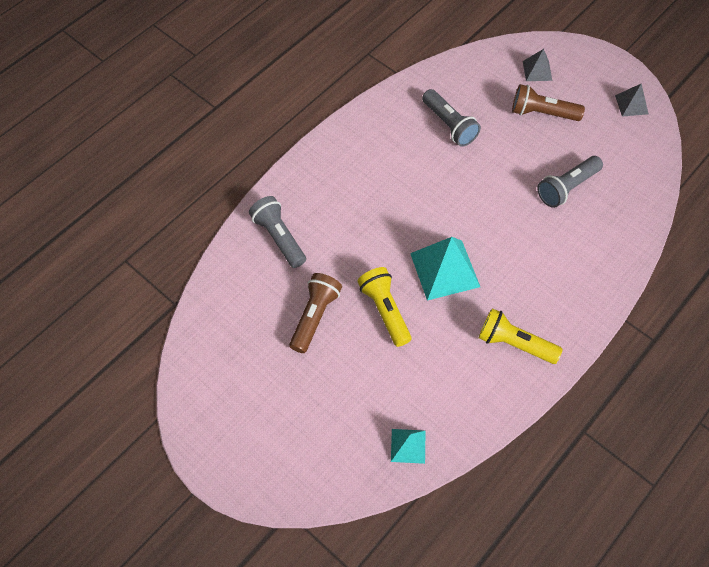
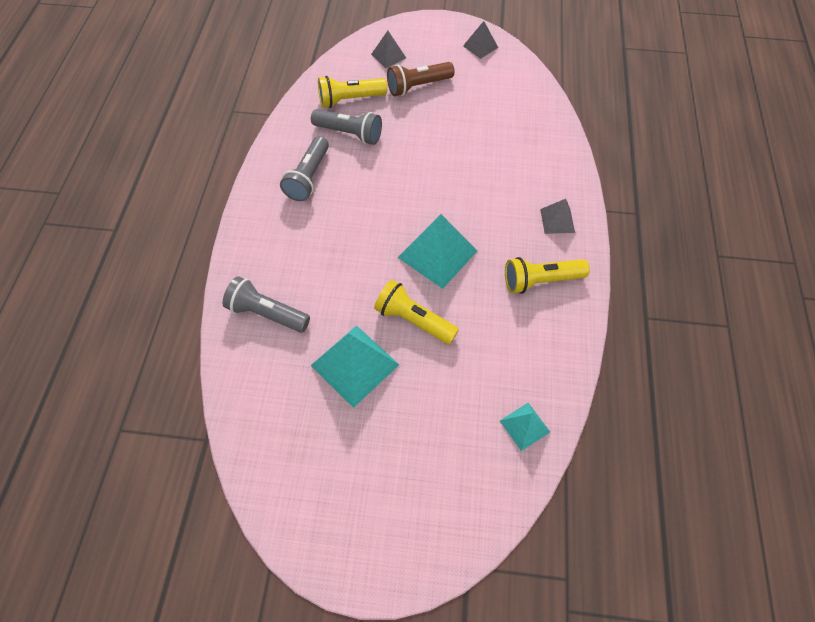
camera: 35 degrees left, 0 degrees up
brown flashlight [289,273,342,353] -> turquoise pyramid [310,325,399,408]
grey flashlight [537,156,603,208] -> grey flashlight moved to [280,136,329,201]
none -> yellow flashlight [318,76,387,108]
none -> grey pyramid [540,199,575,234]

